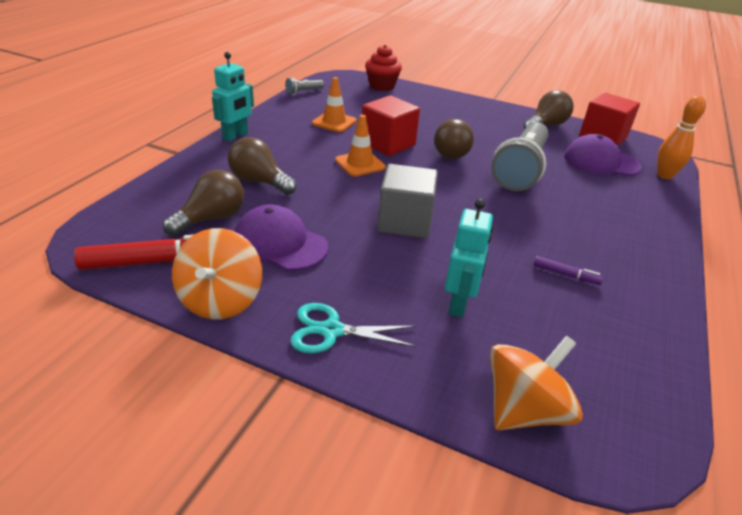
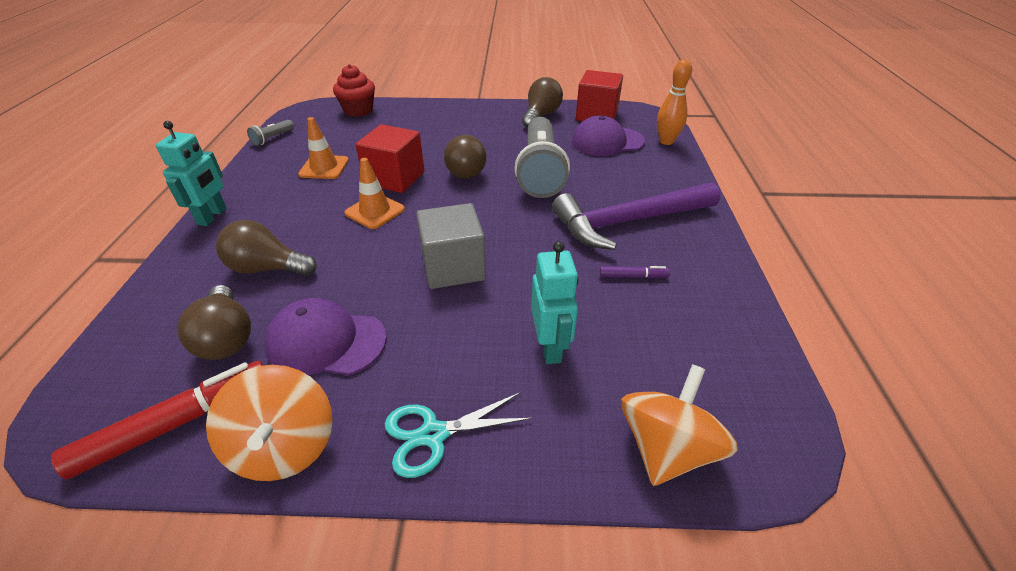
camera: 20 degrees left, 5 degrees up
brown light bulb [163,170,244,236] -> brown light bulb turned 135 degrees clockwise [177,285,251,360]
none -> purple hammer [552,182,720,250]

